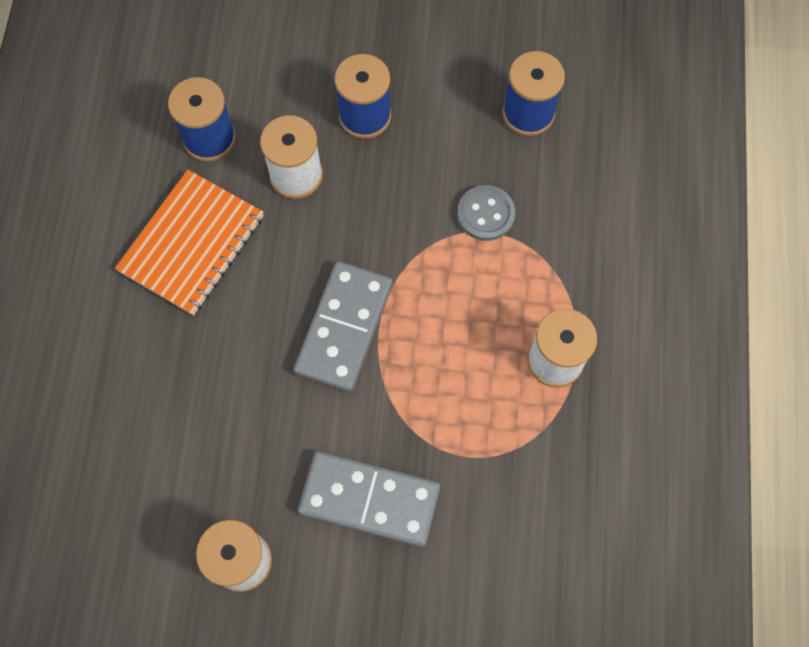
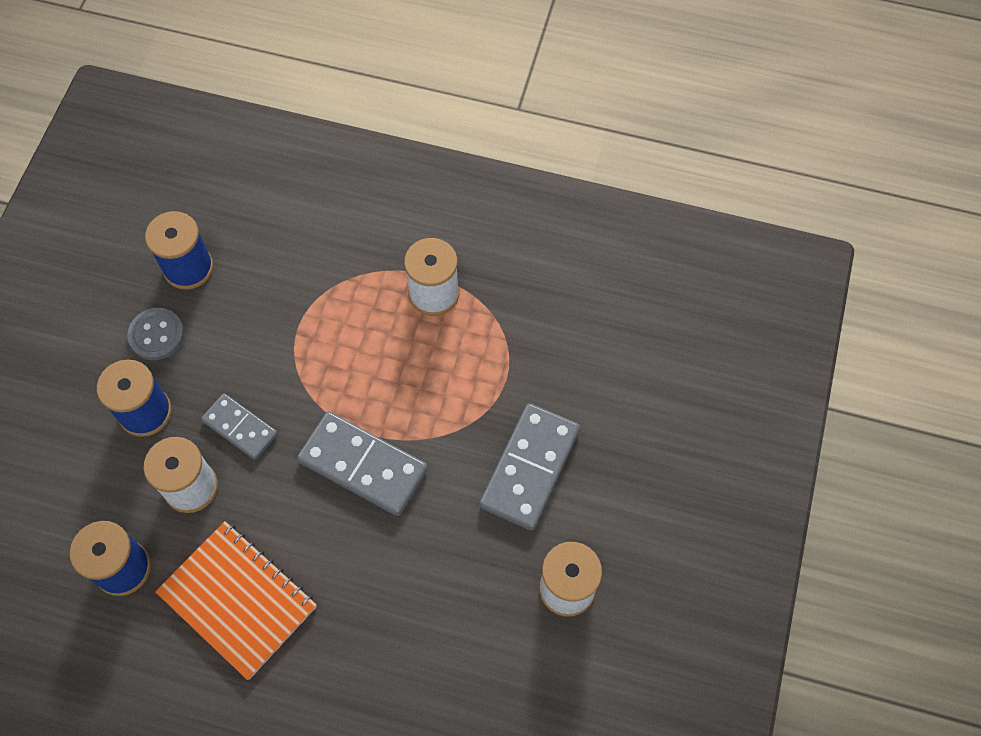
camera: 80 degrees left, 5 degrees down
grey button [457,185,515,241] -> grey button moved to [127,308,184,360]
none -> grey domino [201,393,278,460]

